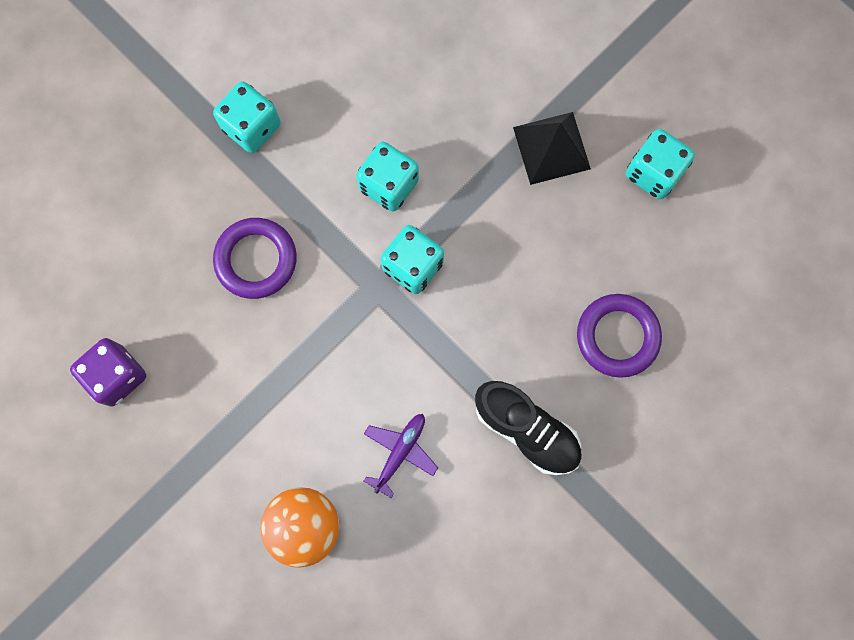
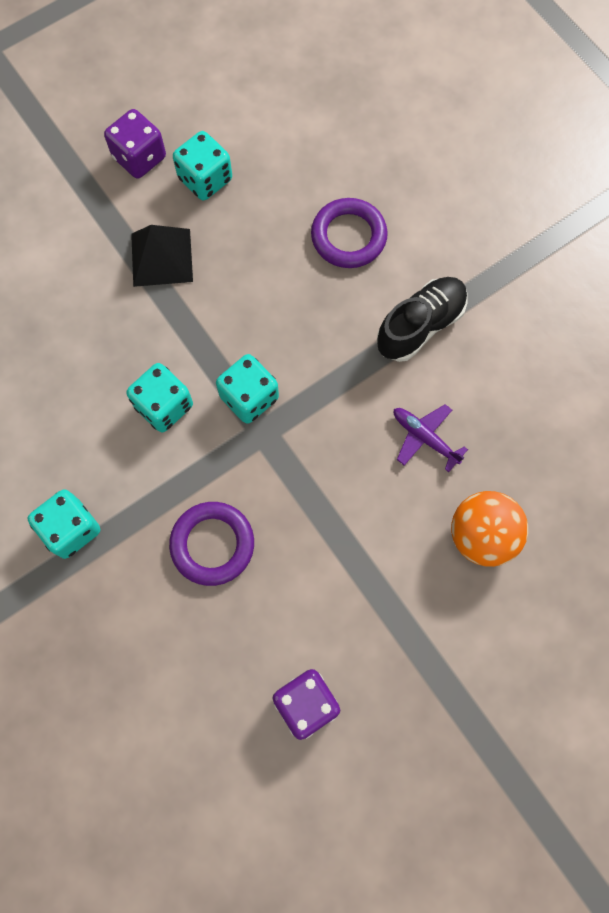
camera: 80 degrees left, 5 degrees down
none -> purple dice [104,109,166,179]

